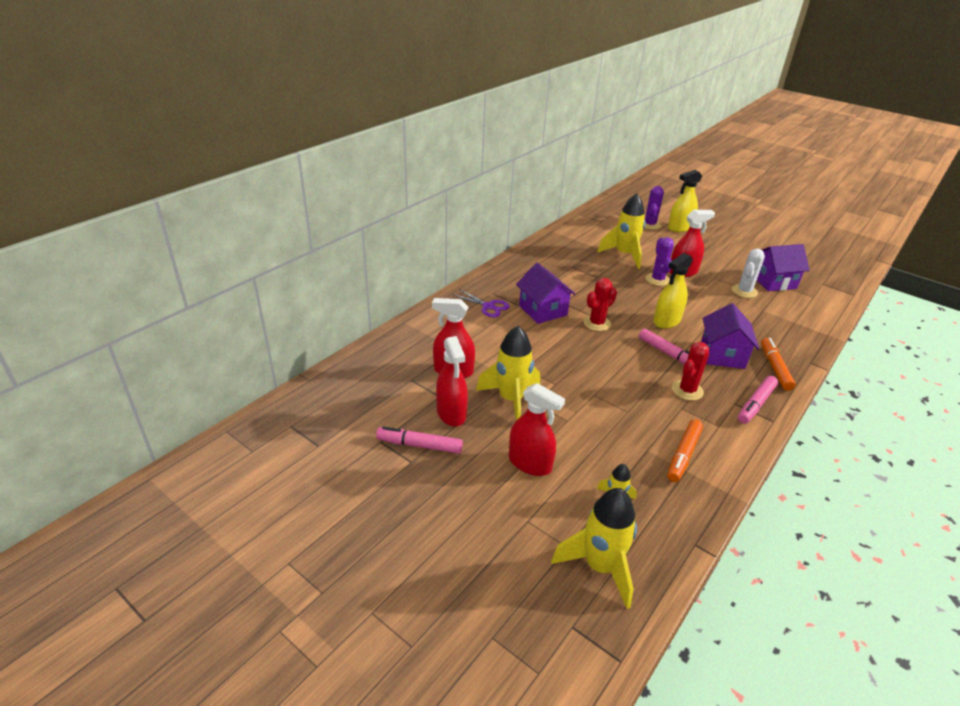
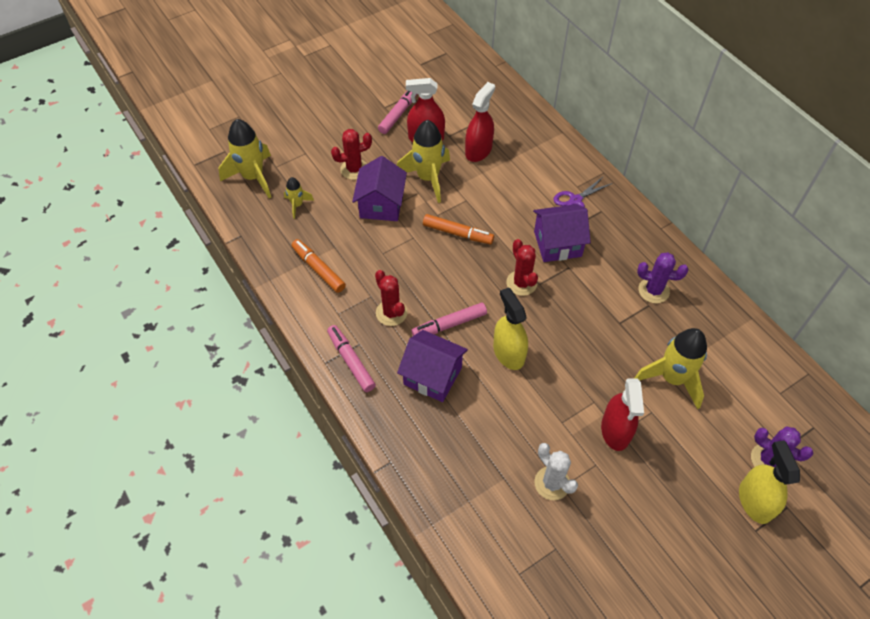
camera: 110 degrees right, 20 degrees up
red spray bottle [509,383,565,476] -> red cactus [331,129,372,180]
purple cactus [646,237,674,286] -> purple cactus moved to [637,252,688,303]
purple house [757,244,810,291] -> purple house moved to [352,156,407,221]
orange marker [761,338,796,391] -> orange marker moved to [423,214,494,245]

